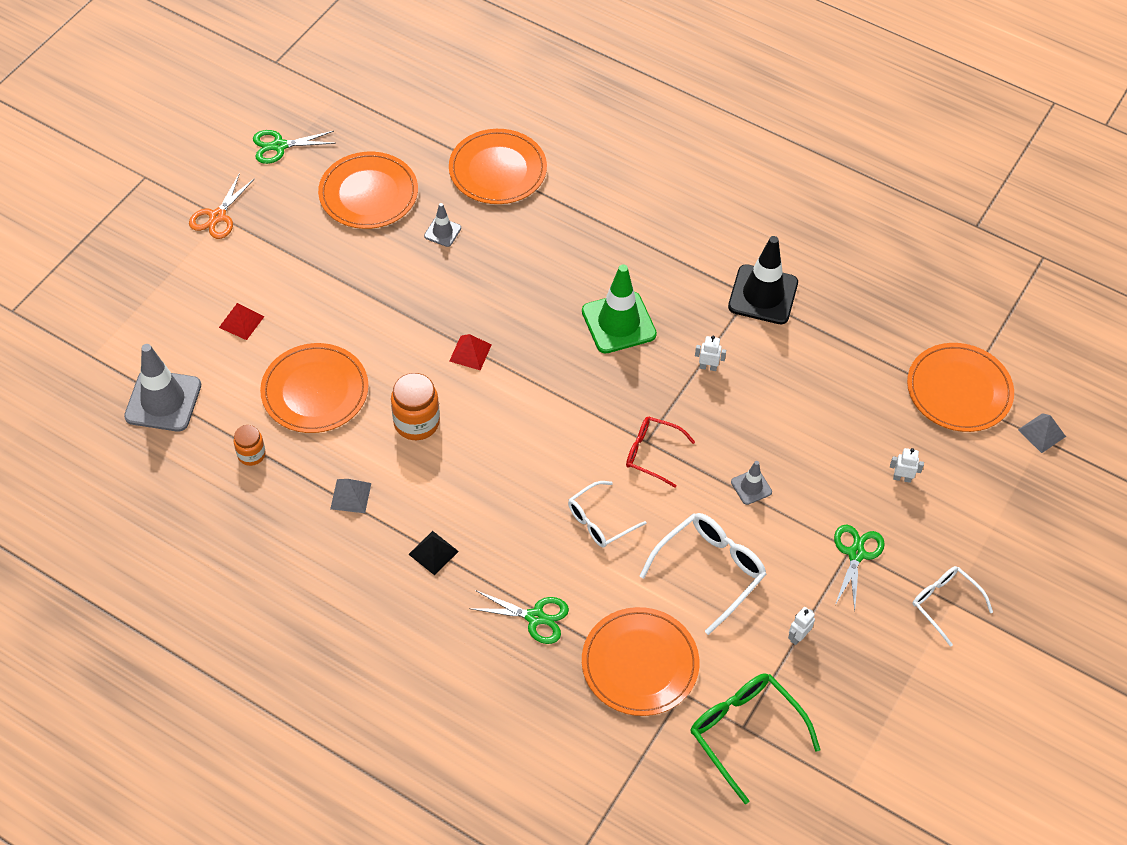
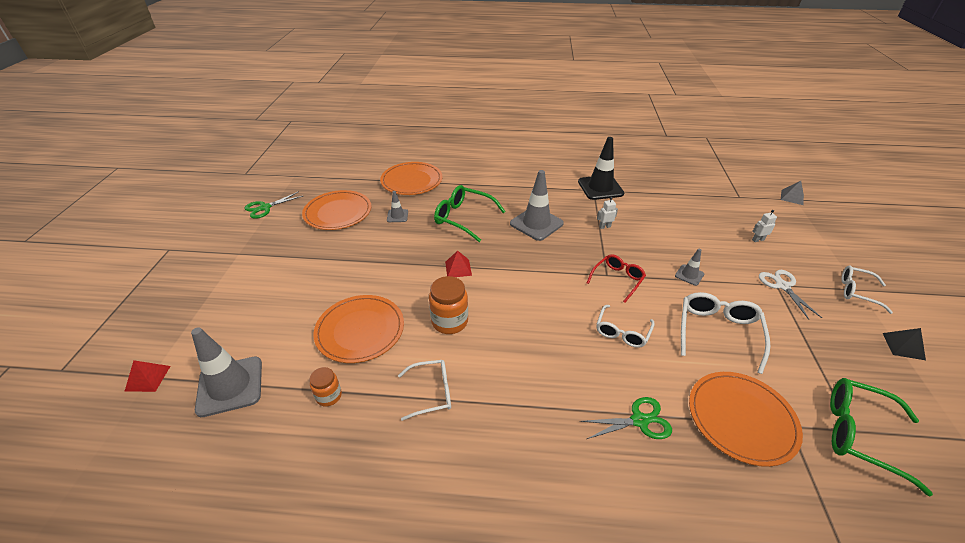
camera: 25 degrees left, 15 degrees down
orange scissors [189,173,255,239] -> none
red pyramid [219,303,265,340] -> red pyramid moved to [124,360,170,392]
grey pyramid [330,479,371,513] -> white glasses [398,360,451,421]
black pyramid [408,531,459,575] -> black pyramid moved to [883,328,926,360]
green traffic cone [582,264,657,353] -> grey traffic cone [510,170,564,241]
red glasses [626,417,695,488] -> red glasses turned 135 degrees clockwise [587,254,646,303]
white robot [788,607,815,645] -> none
green scissors [834,524,885,610] -> white scissors [759,270,822,320]
orange plate [907,343,1014,432] -> none
none -> green glasses [434,185,506,242]

